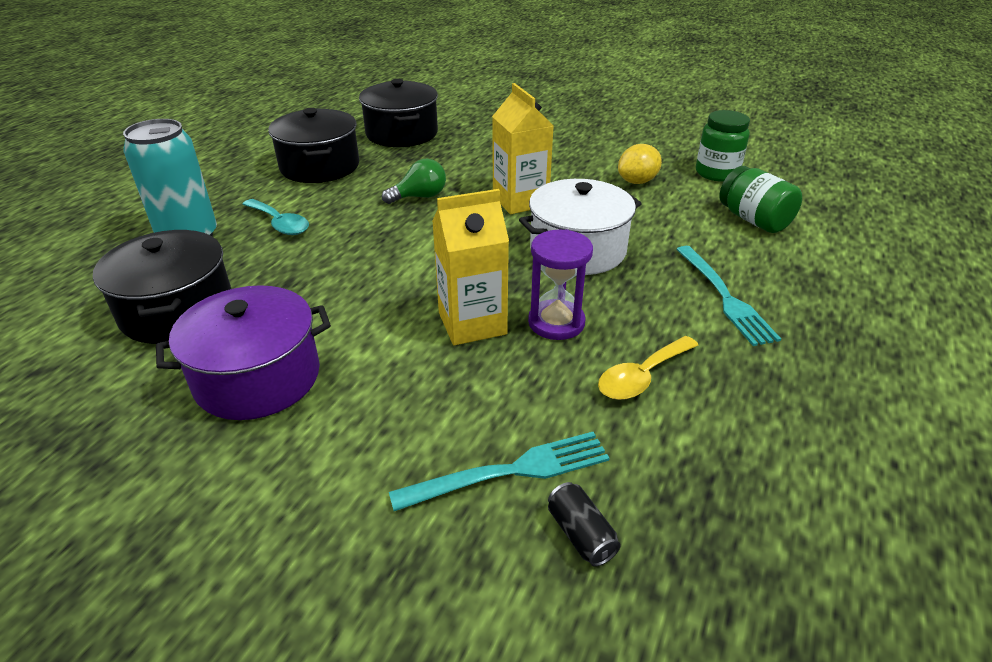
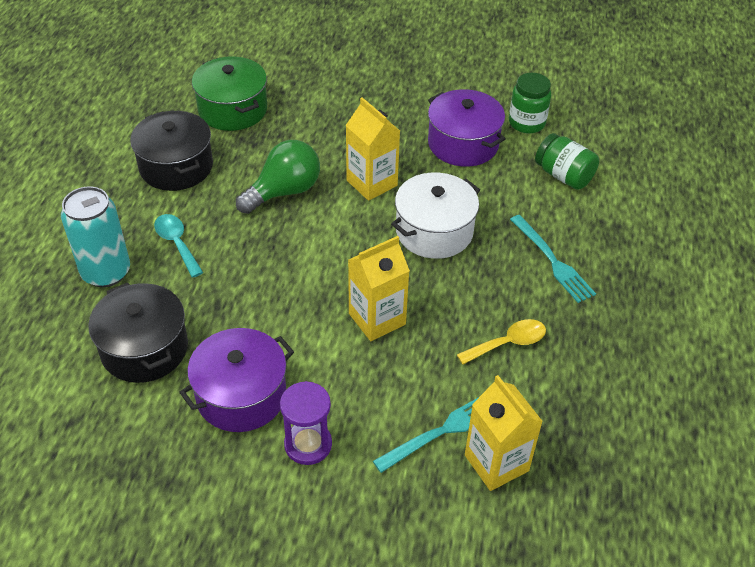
camera: 15 degrees left, 10 degrees up
turquoise spoon [242,199,309,235] -> turquoise spoon turned 150 degrees counterclockwise [154,214,204,278]
black pot [359,79,438,147] -> green pot [192,56,267,131]
green light bulb [382,159,446,204] -> green light bulb [236,140,320,214], size x1.61
purple hourglass [528,229,593,340] -> purple hourglass moved to [280,381,332,465]
black can [548,482,621,566] -> yellow carton [465,375,543,491]
yellow spoon [598,336,698,400] -> yellow spoon turned 150 degrees counterclockwise [457,319,546,365]
yellow lemon [618,144,662,184] -> purple pot [428,89,505,167]

